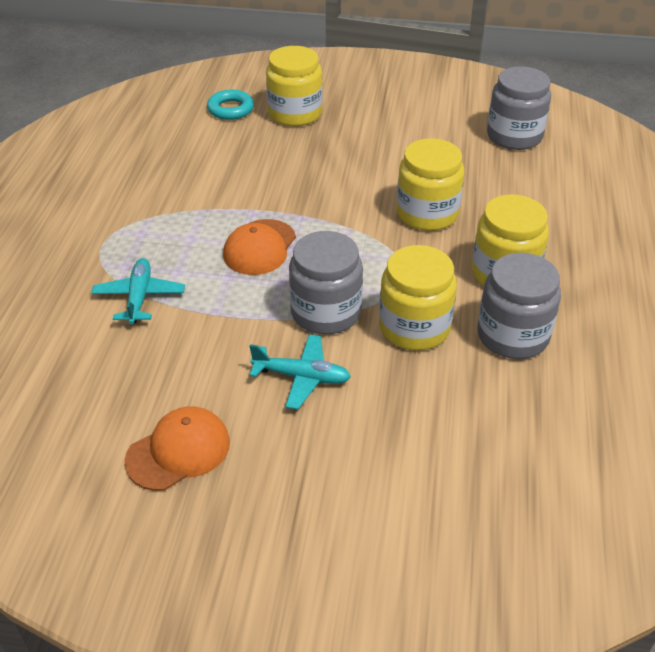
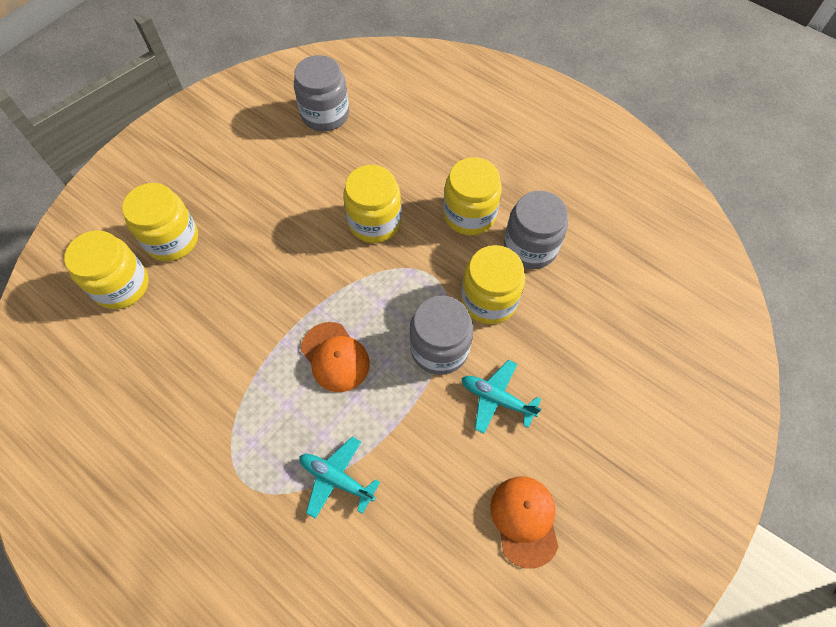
camera: 60 degrees left, 20 degrees up
turquoise ring [207,89,254,120] -> yellow jar [64,230,149,309]
turquoise plane [249,334,351,410] -> turquoise plane turned 105 degrees counterclockwise [461,360,541,434]

